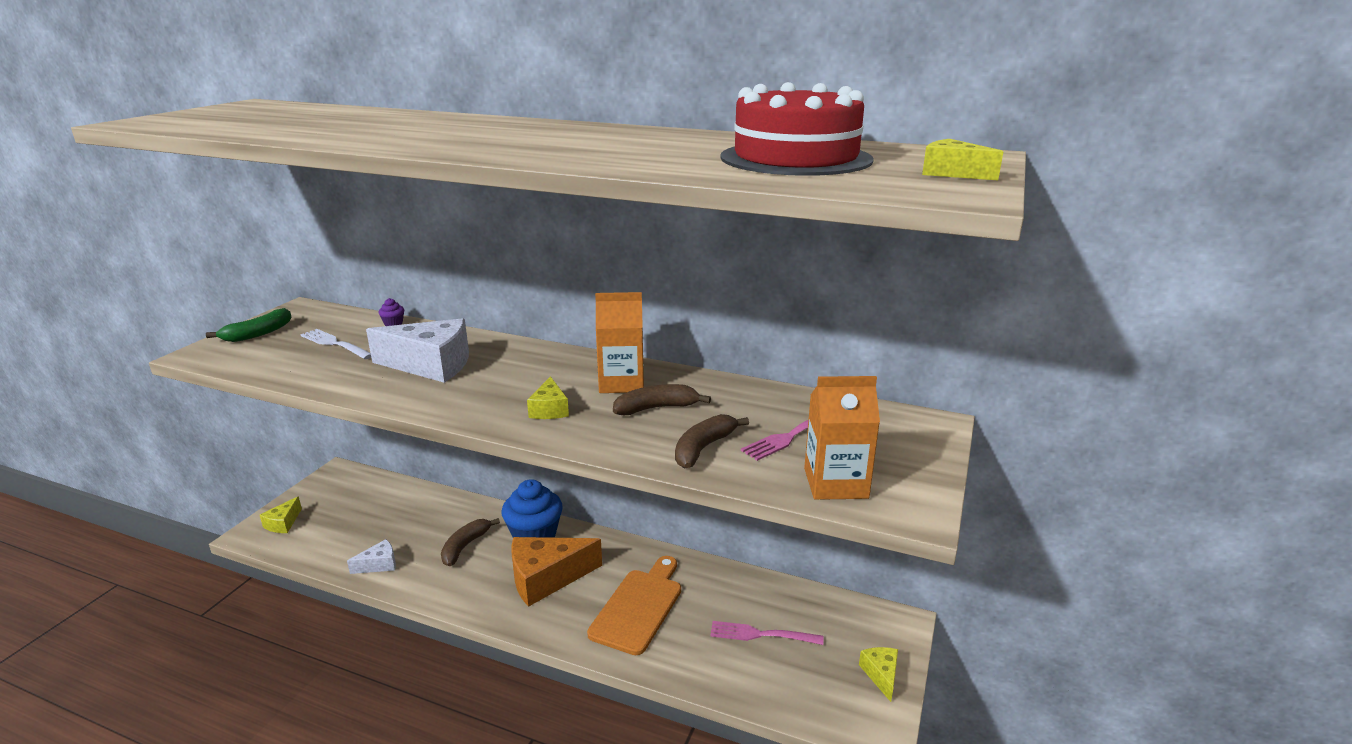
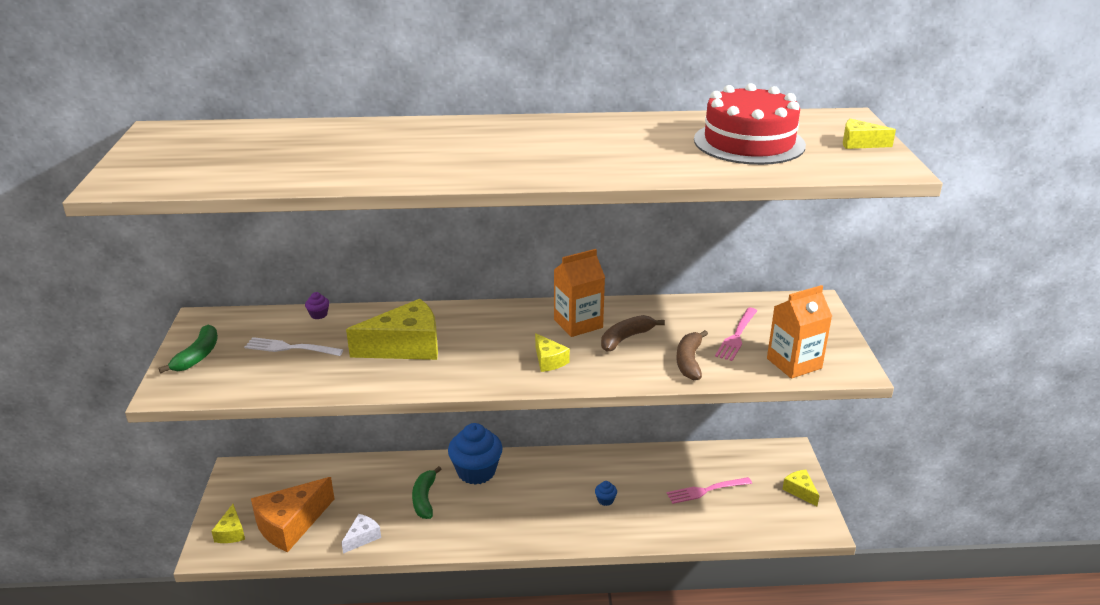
camera: 25 degrees left, 5 degrees up
white cheese [366,318,469,383] -> yellow cheese [346,299,438,360]
brown banana [441,518,500,566] -> green banana [412,466,441,519]
orange cheese [511,537,602,607] -> orange cheese moved to [251,477,334,552]
orange cutting board [587,556,681,655] -> blue cupcake [595,481,617,506]

